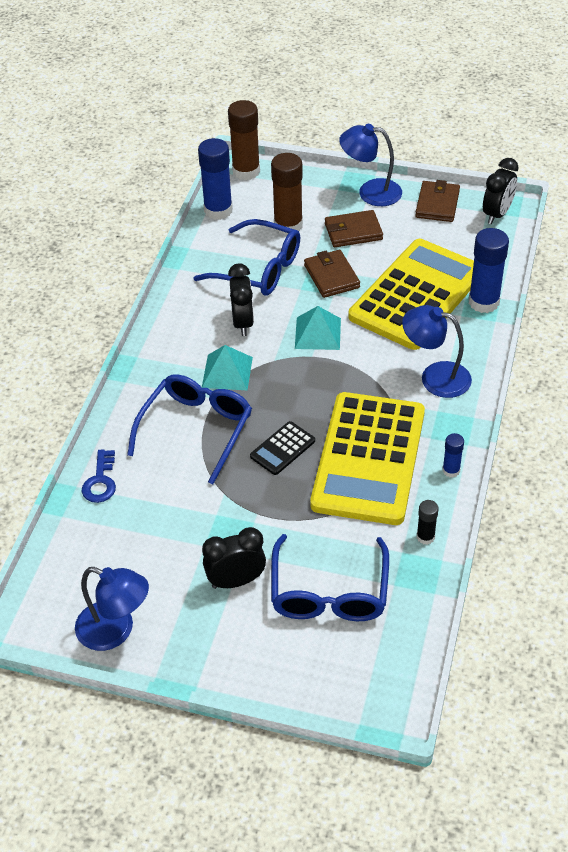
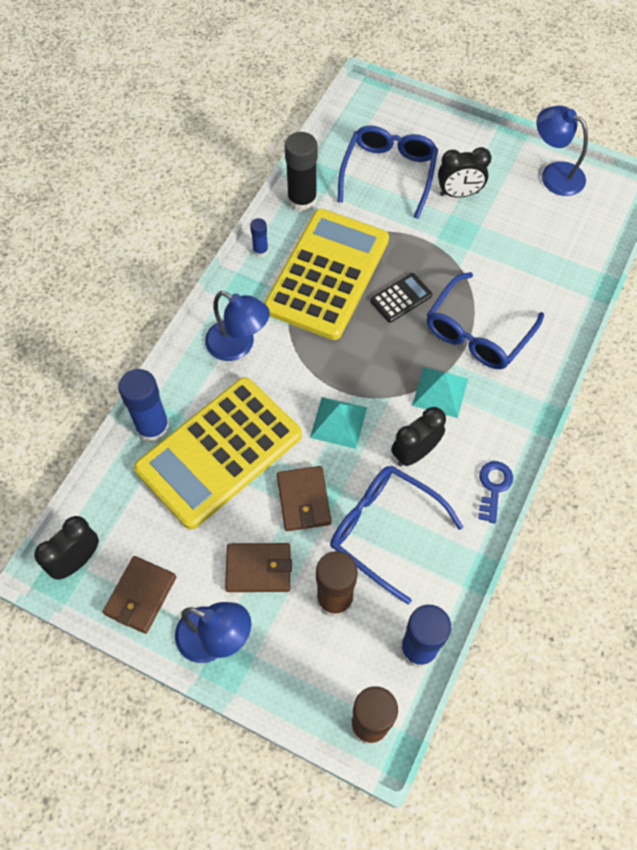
camera: 170 degrees left, 15 degrees up
blue key [82,449,116,503] -> blue key moved to [478,461,513,523]
black clock [228,263,254,336] -> black clock turned 45 degrees clockwise [391,407,446,467]
black glue stick [417,500,439,545] -> black glue stick [285,132,317,212], size x1.98

